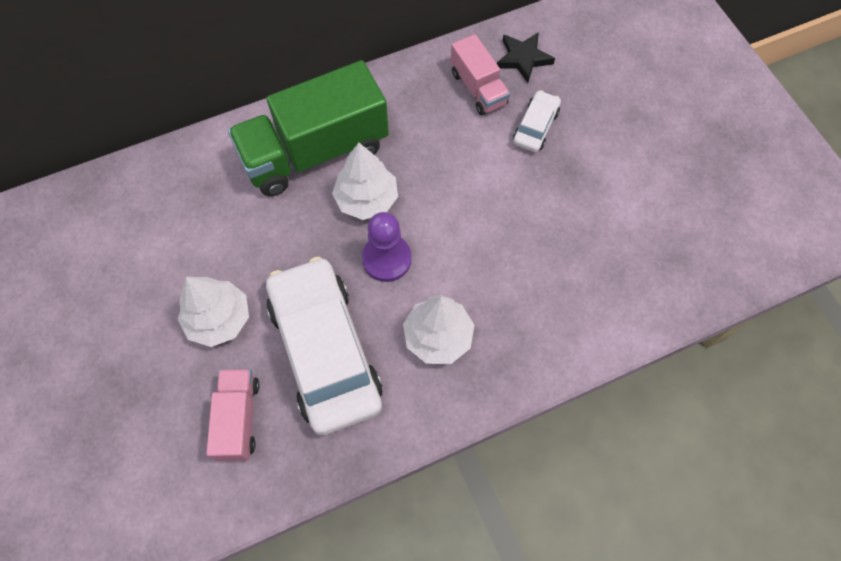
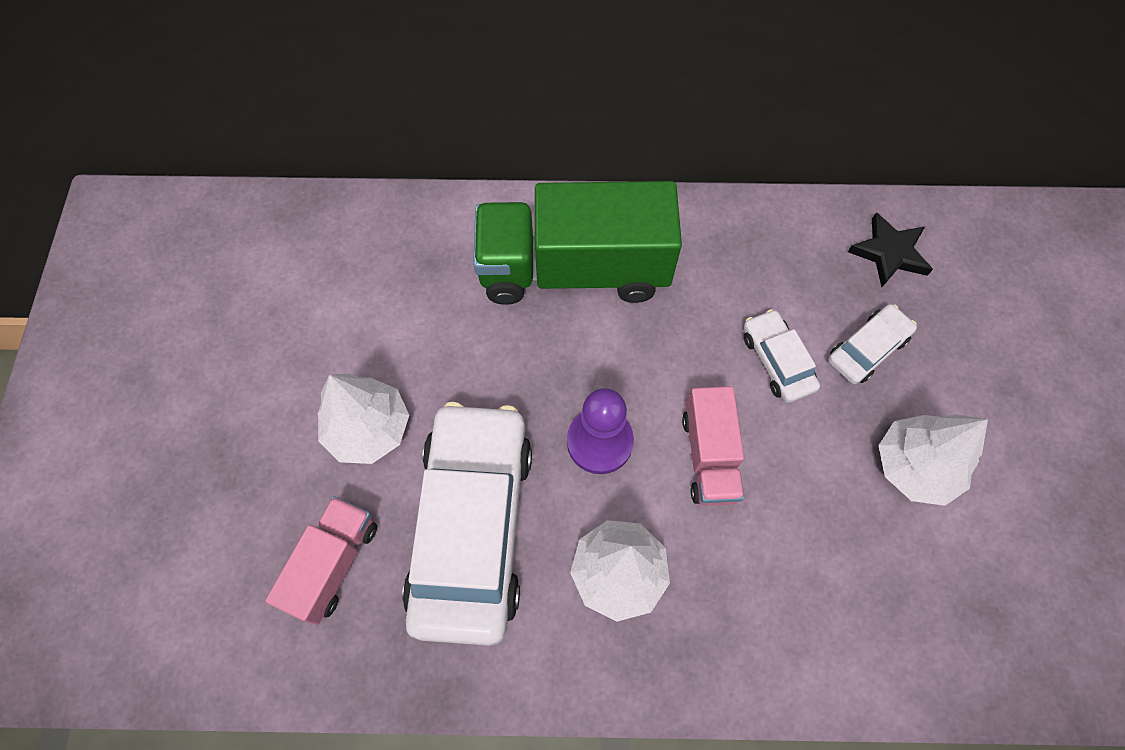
camera: 25 degrees right, 0 degrees up
white tree [332,143,398,220] -> white tree moved to [878,414,988,506]
pink truck [451,34,510,115] -> pink truck moved to [682,386,745,506]
none -> white car [744,309,820,403]

